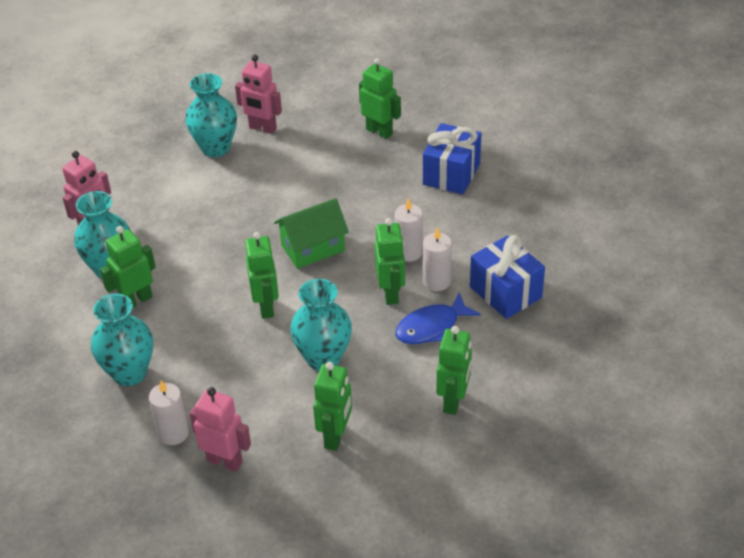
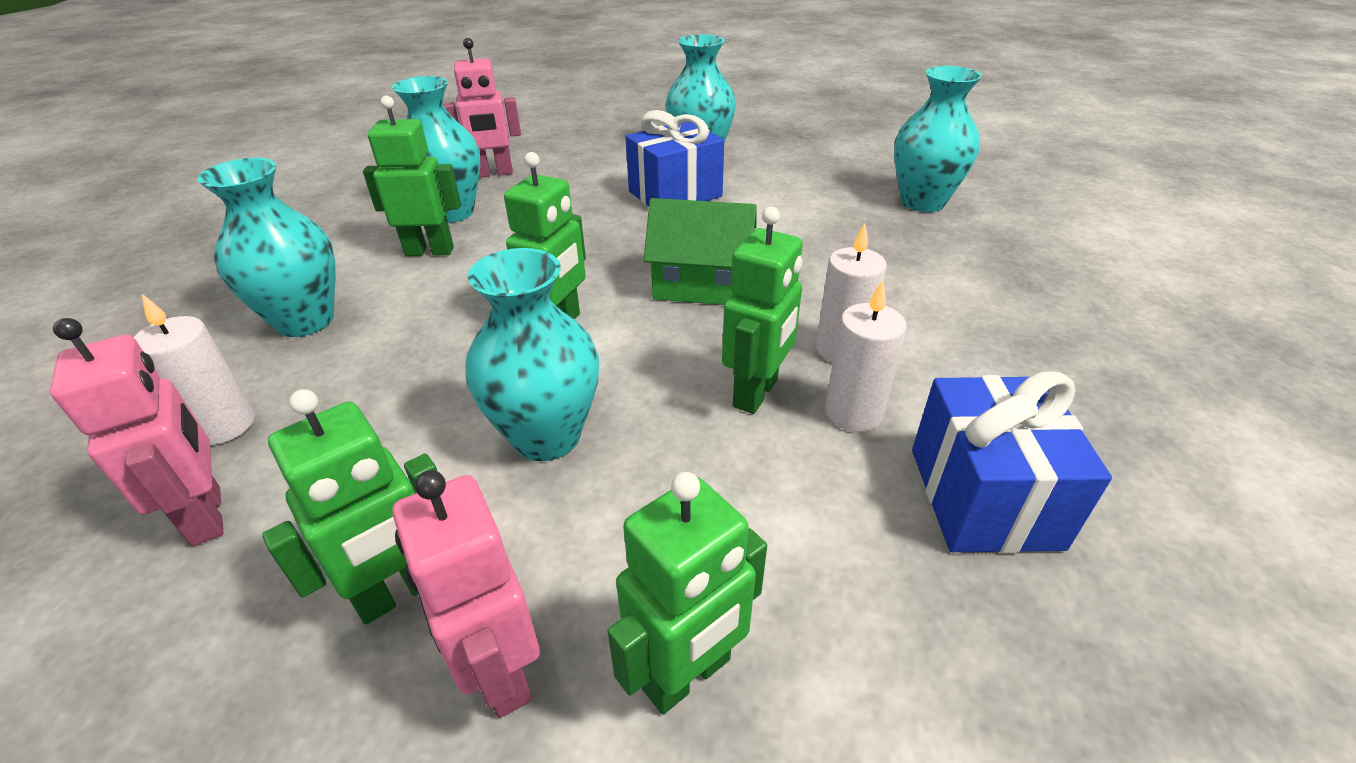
camera: 35 degrees right, 5 degrees down
pink robot [235,55,282,134] -> pink robot moved to [392,470,540,718]
green robot [359,58,401,139] -> turquoise vase [894,66,982,212]
blue fish [395,292,481,344] -> none
blue gift [423,123,481,194] -> blue gift moved to [625,110,724,206]

